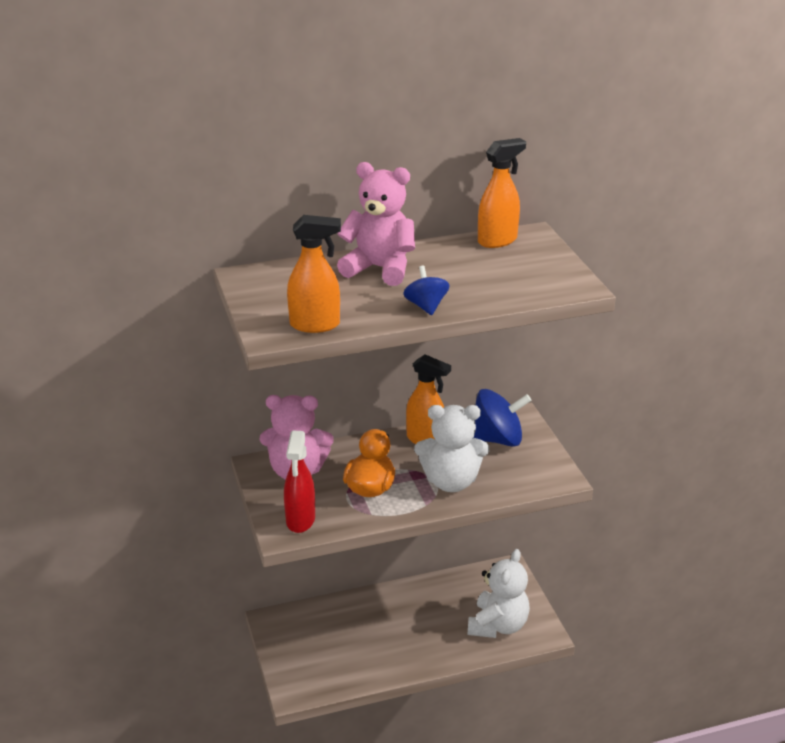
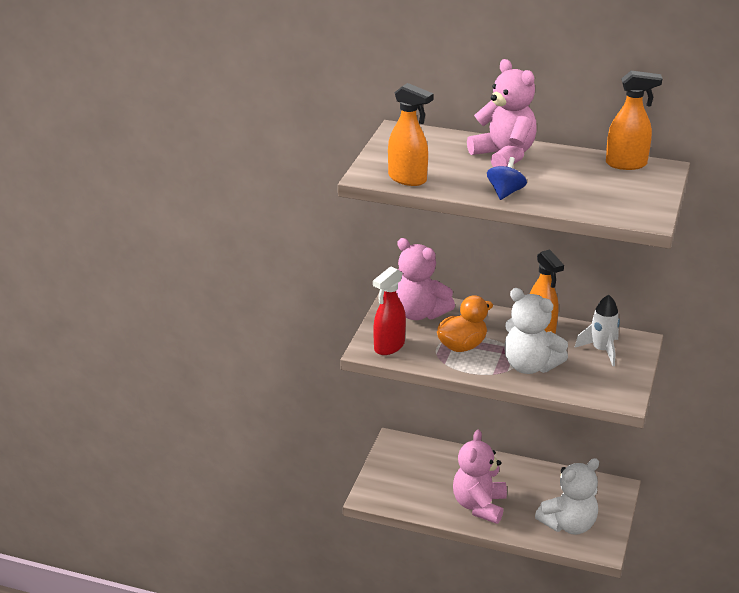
camera: 35 degrees right, 0 degrees up
blue spinning top [473,389,531,447] -> white rocket [574,295,620,366]
none -> pink teddy bear [453,430,507,524]

